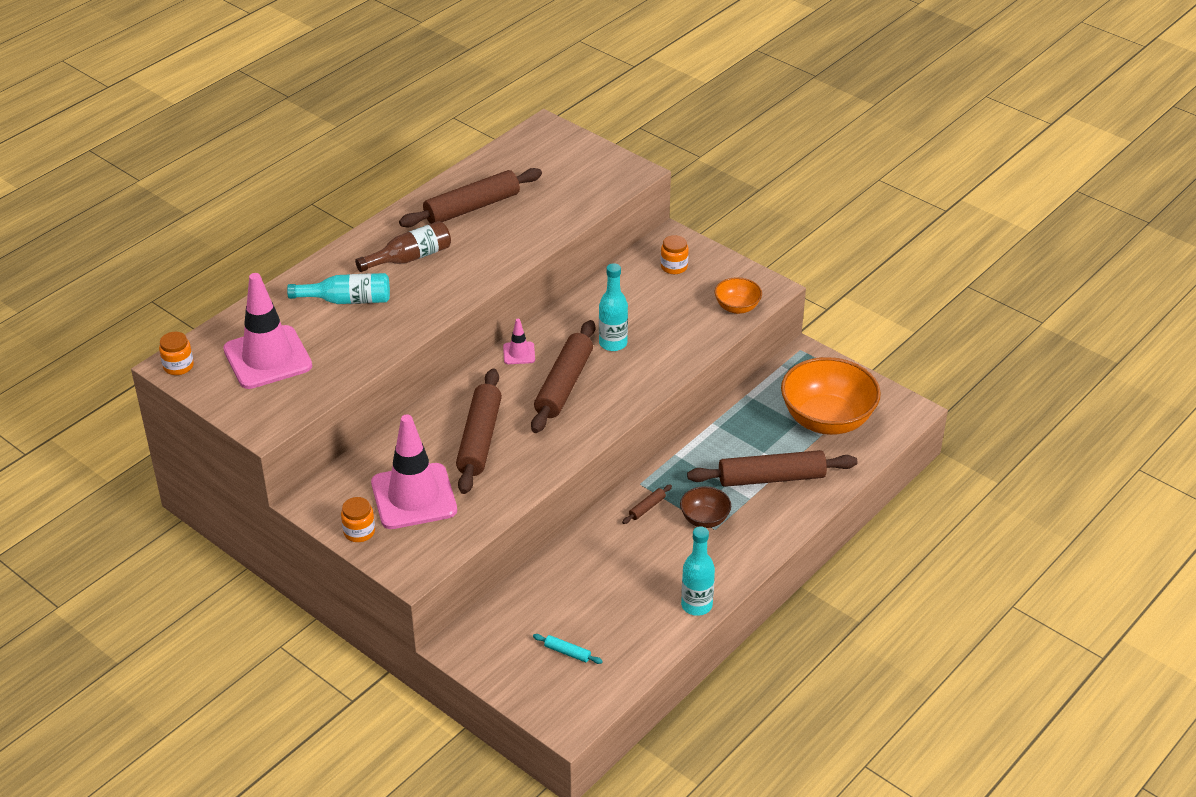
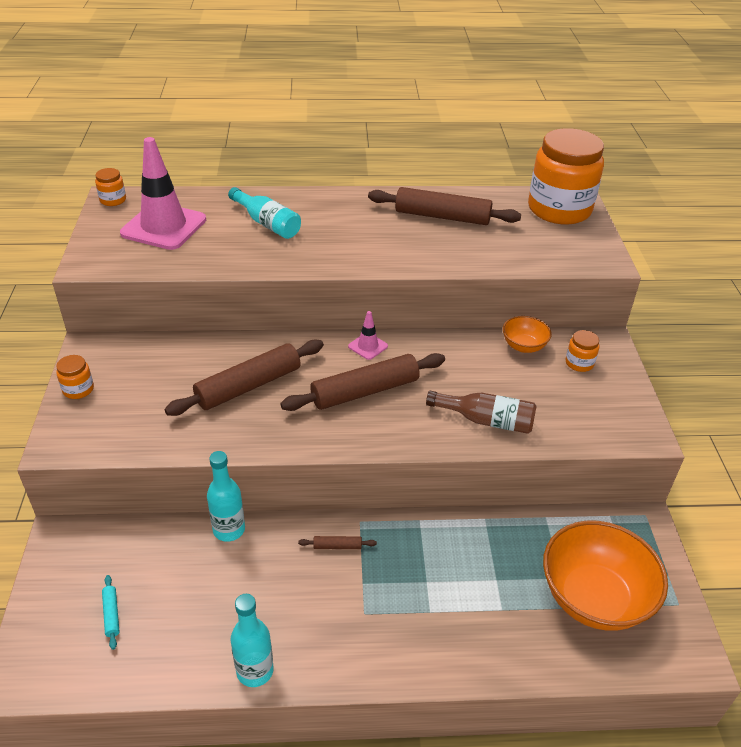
camera: 45 degrees right, 0 degrees up
brown bottle [355,221,451,272] -> brown bottle moved to [426,391,536,434]
pink traffic cone [371,415,457,529] -> none
turquoise bottle [599,263,628,351] -> turquoise bottle moved to [207,451,245,542]
brown bowl [680,486,731,528] -> none
brown rolling pin [687,450,857,487] -> none
orange bowl [715,277,762,314] -> orange bowl moved to [503,316,552,353]
none -> orange jar [528,128,604,224]

